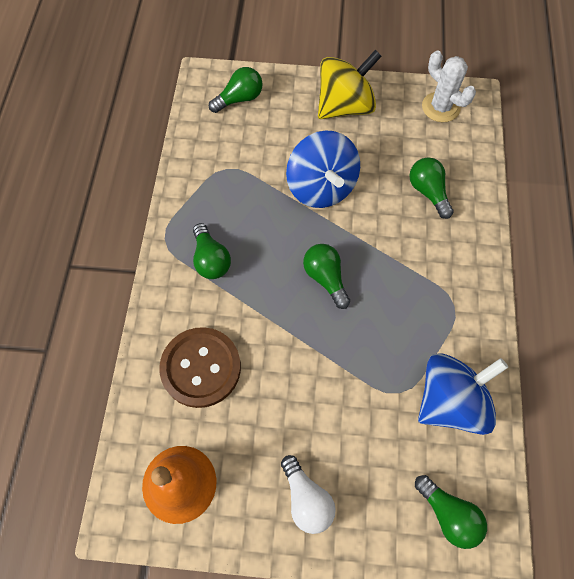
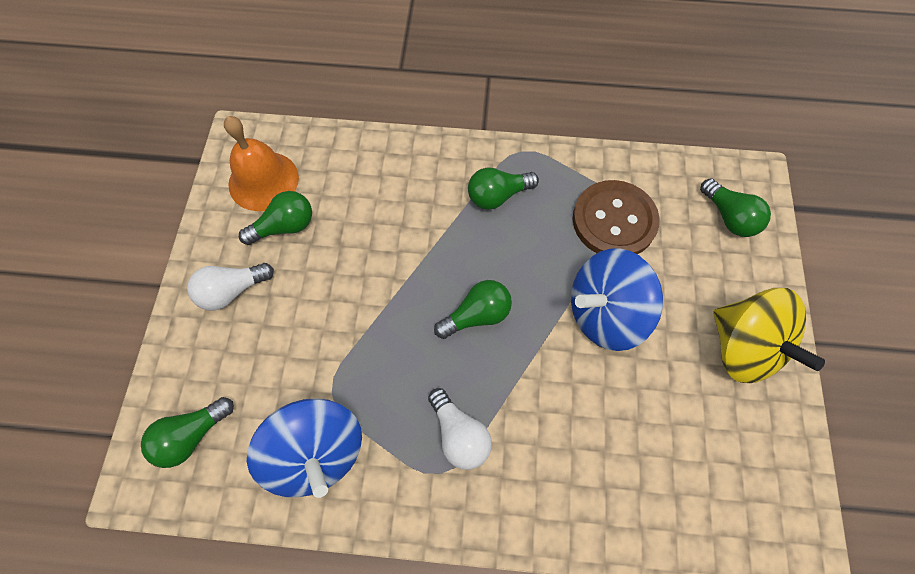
camera: 90 degrees right, 0 degrees up
brown button [159,327,241,408] -> brown button moved to [573,180,660,254]
green light bulb [409,157,454,219] -> green light bulb moved to [239,191,312,245]
white cactus [422,50,476,122] -> none
none -> white light bulb [428,388,492,470]

